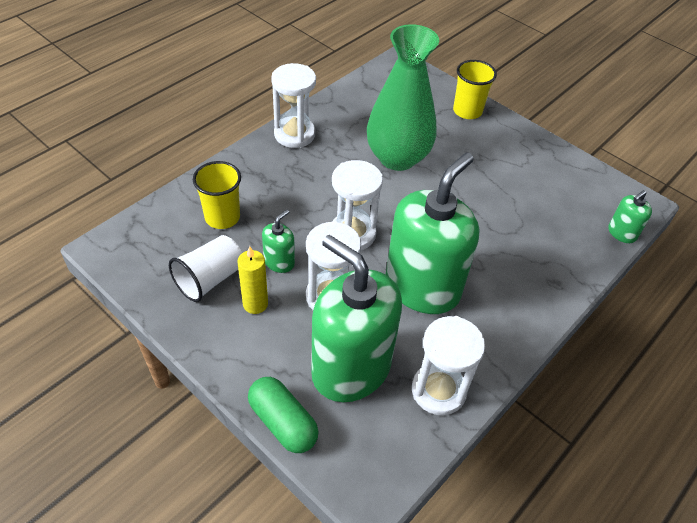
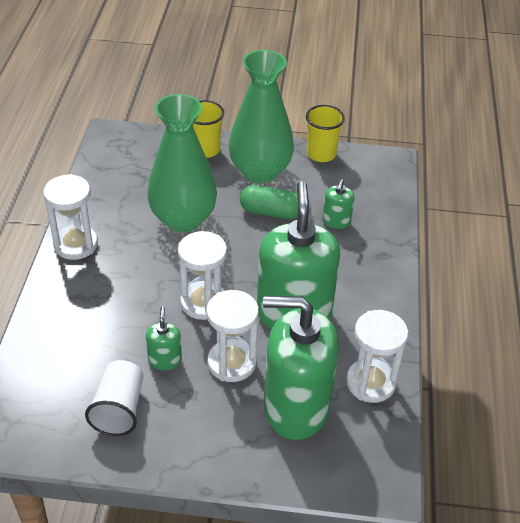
camera: 35 degrees left, 5 degrees down
yellow cup [193,161,241,229] -> yellow cup moved to [306,105,345,162]
yellow candle [237,246,268,314] -> none
green capsule [248,377,319,453] -> green capsule moved to [240,185,298,219]
green soap dispenser [608,190,652,243] -> green soap dispenser moved to [322,179,354,229]
none -> green vase [229,50,294,183]

